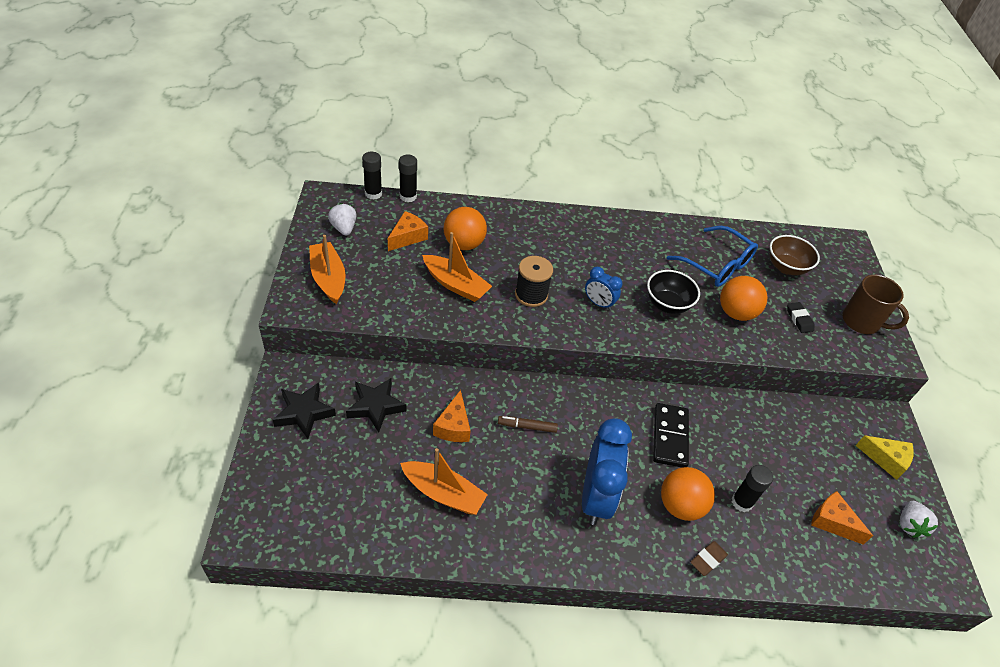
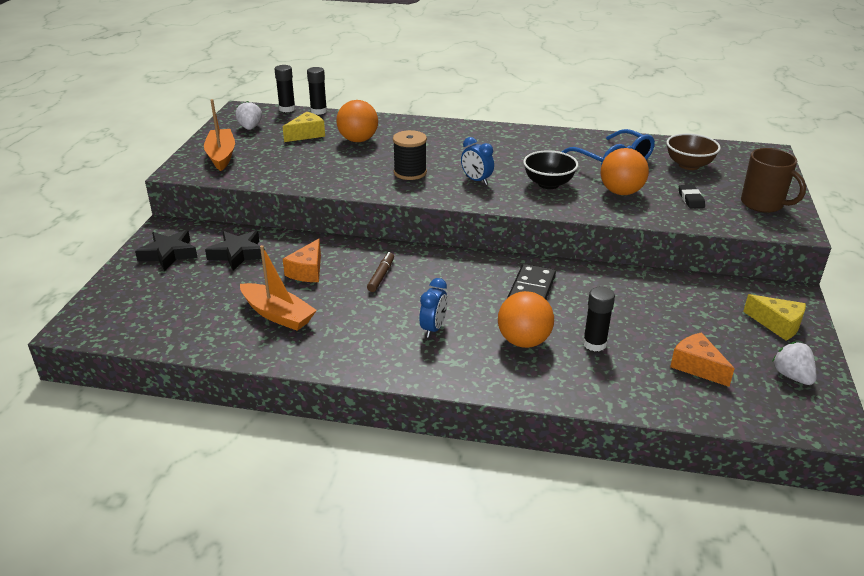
camera: 15 degrees right, 15 degrees down
orange cheese [388,211,428,251] -> yellow cheese [283,112,325,142]
orange boat [422,232,492,302] -> none
brown marker [498,416,558,433] -> brown marker turned 90 degrees clockwise [367,252,394,292]
blue clock [582,418,632,525] -> blue clock [419,278,448,338], size x0.51
brown eraser [691,541,728,576] -> none
white strawberry [900,501,938,538] -> white strawberry turned 135 degrees clockwise [773,342,816,385]

